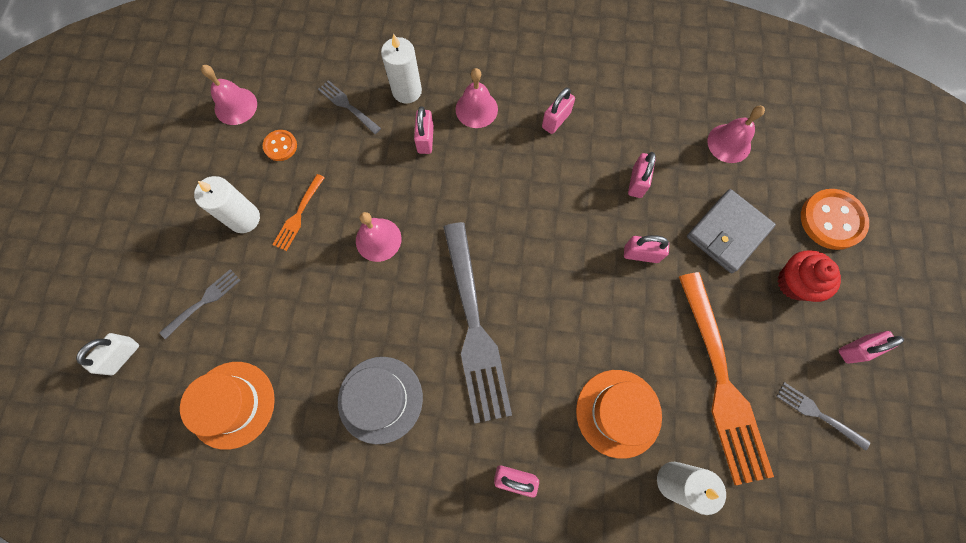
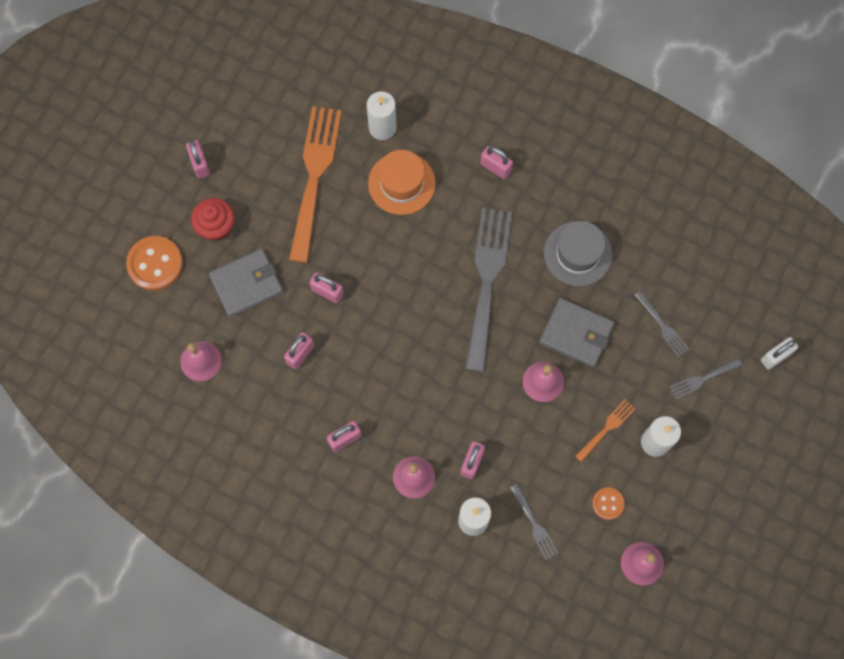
camera: 160 degrees left, 0 degrees up
orange hat [180,362,275,450] -> none
grey fork [776,382,870,451] -> grey fork moved to [635,291,690,357]
pink padlock [838,331,904,364] -> pink padlock turned 75 degrees clockwise [186,140,210,179]
none -> grey wallet [539,298,614,368]

